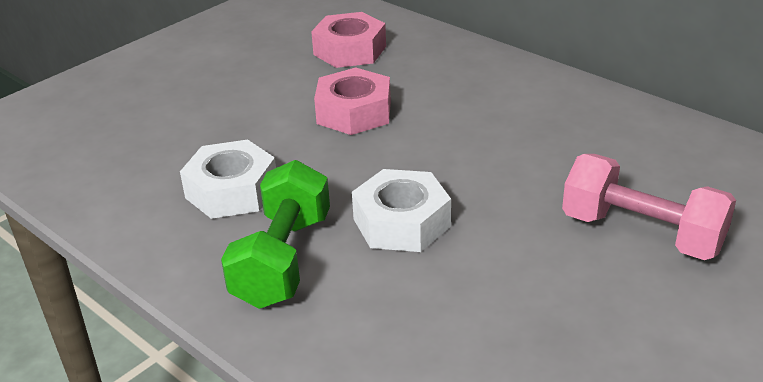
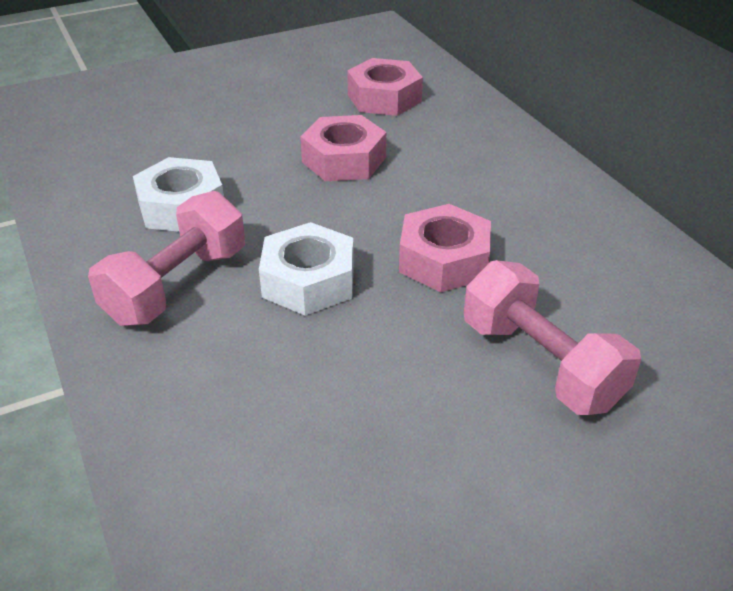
camera: 20 degrees right, 5 degrees up
green dumbbell [221,160,330,309] -> pink dumbbell [88,191,245,326]
none -> pink nut [399,204,491,292]

